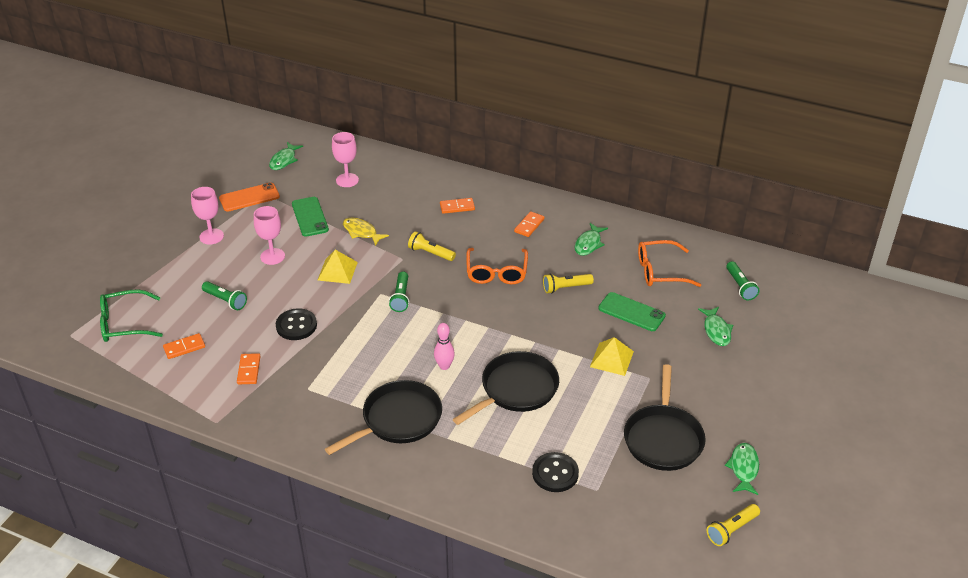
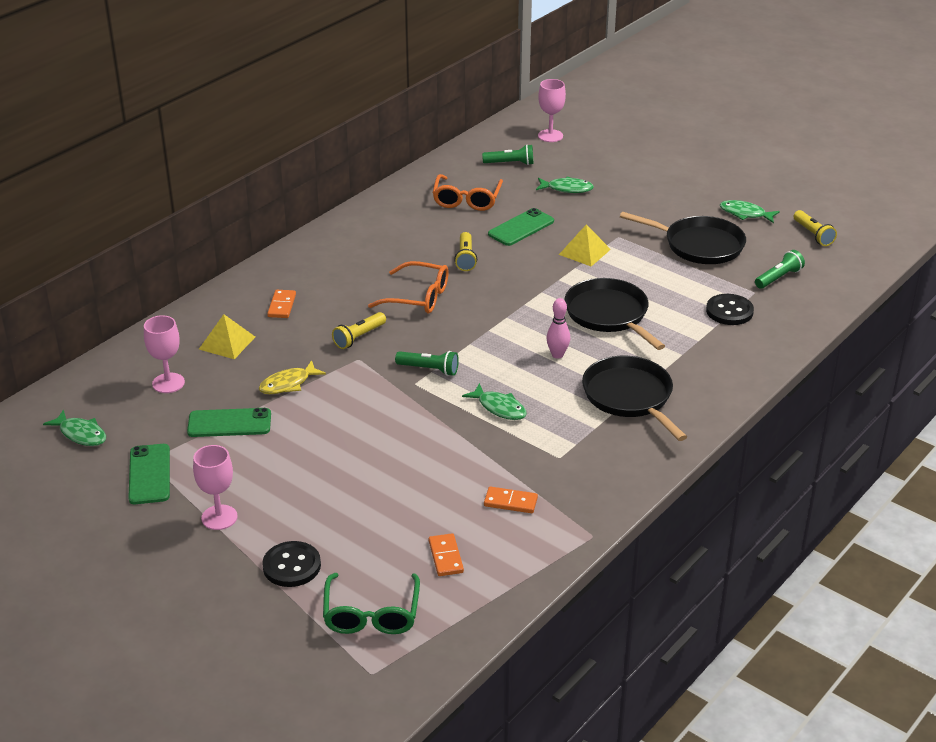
camera: 75 degrees left, 5 degrees down
green flashlight [202,281,247,310] -> green flashlight moved to [755,250,805,289]
orange phone [219,183,280,212] -> green phone [128,444,170,504]
pink goblet [254,206,285,265] -> pink goblet moved to [538,79,566,142]
black button [276,308,317,340] -> black button moved to [262,541,321,587]
yellow pyramid [318,250,358,284] -> yellow pyramid moved to [199,314,255,359]
orange domino [514,211,545,237] -> none
green fish [575,223,608,256] -> green fish moved to [462,383,527,420]

